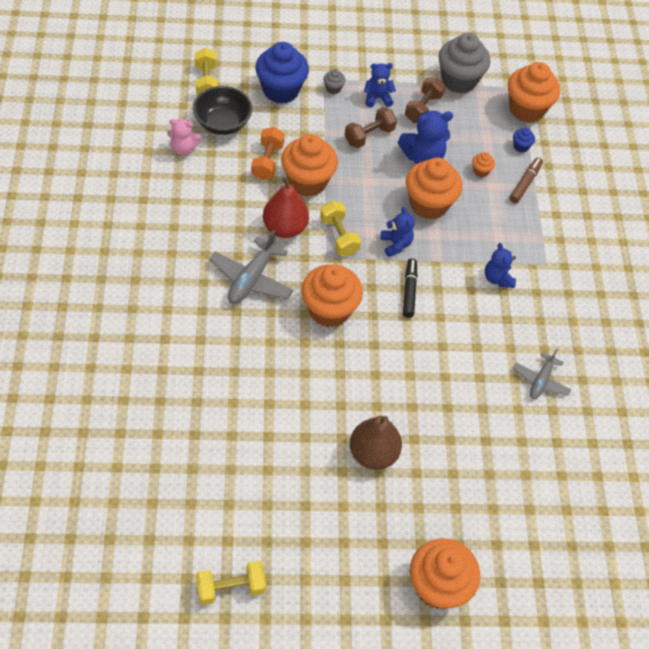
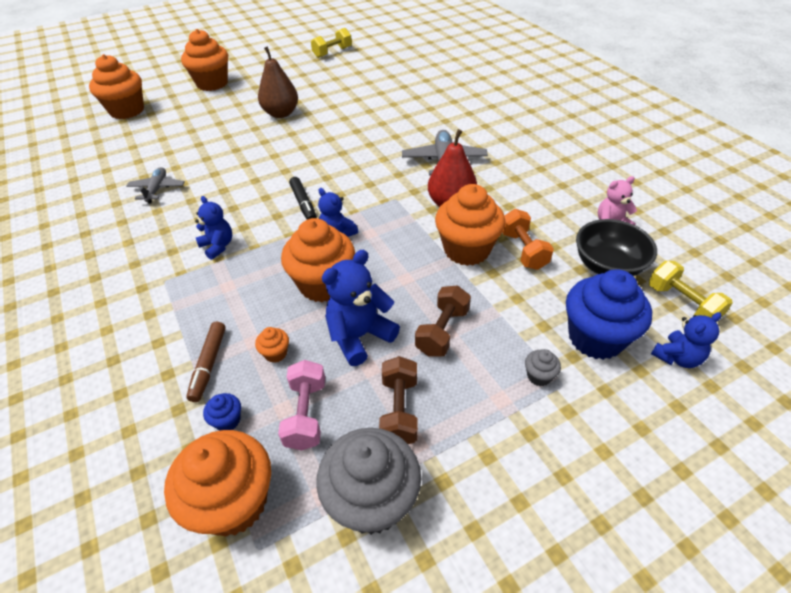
camera: 160 degrees right, 10 degrees down
orange cupcake [302,264,363,328] -> orange cupcake moved to [89,54,144,119]
yellow dumbbell [320,201,361,256] -> none
blue teddy bear [364,63,396,107] -> blue teddy bear moved to [651,312,722,368]
none -> pink dumbbell [278,360,325,451]

